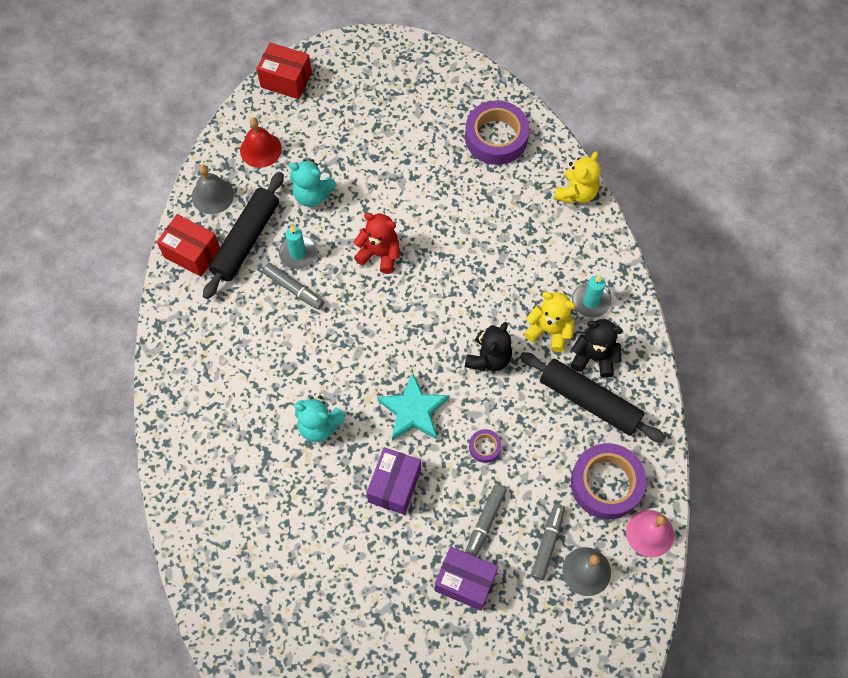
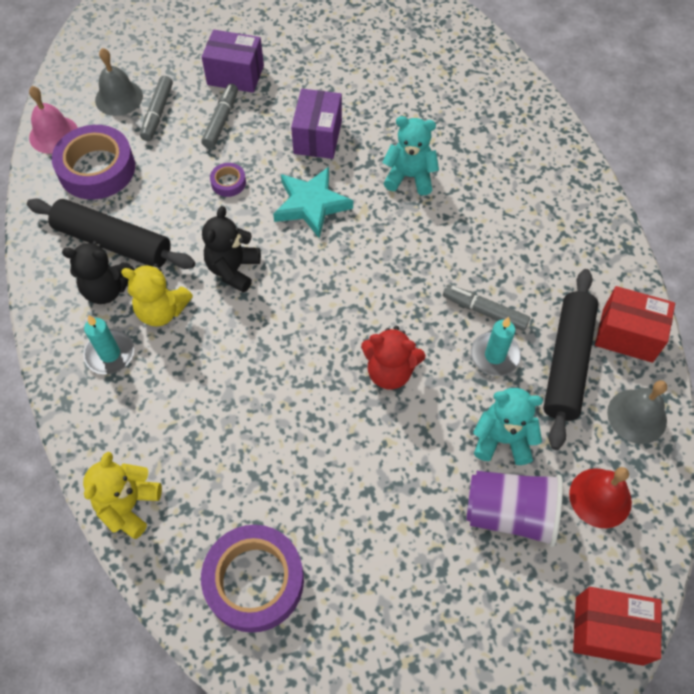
camera: 170 degrees right, 5 degrees down
none -> purple cup [466,471,563,547]

